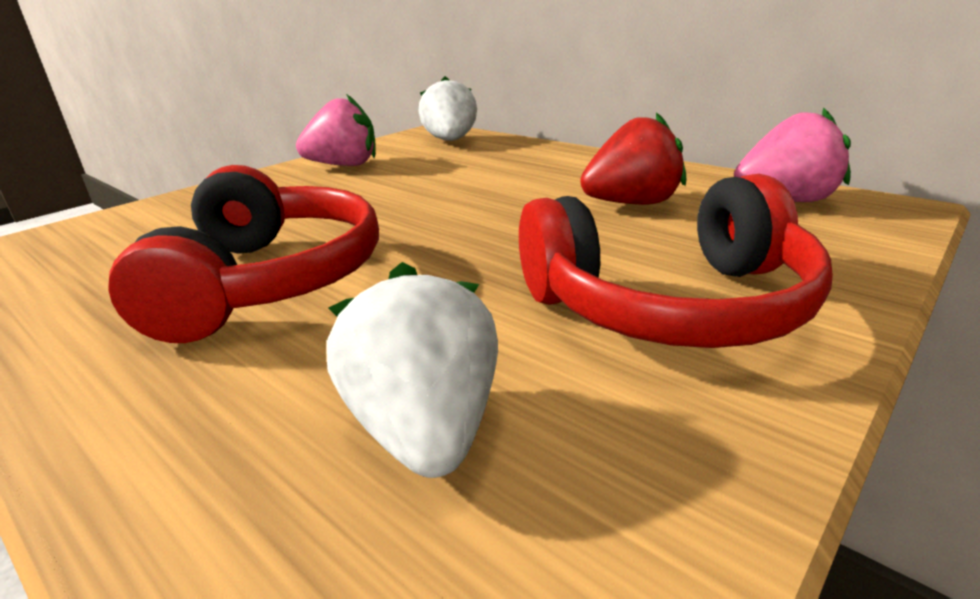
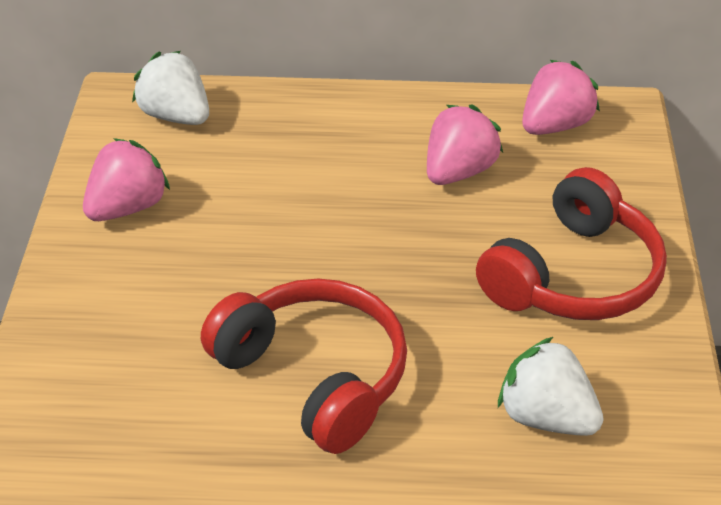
camera: 40 degrees left, 15 degrees up
red strawberry [580,112,686,205] -> pink strawberry [427,104,503,185]

